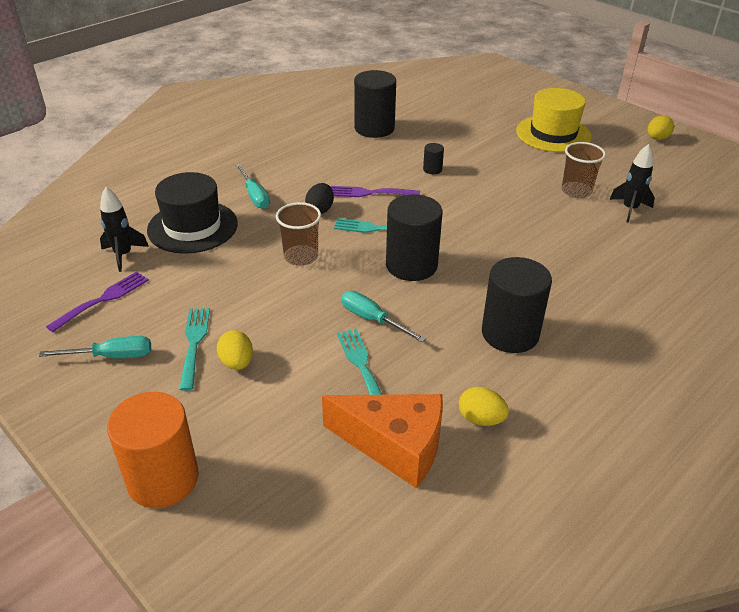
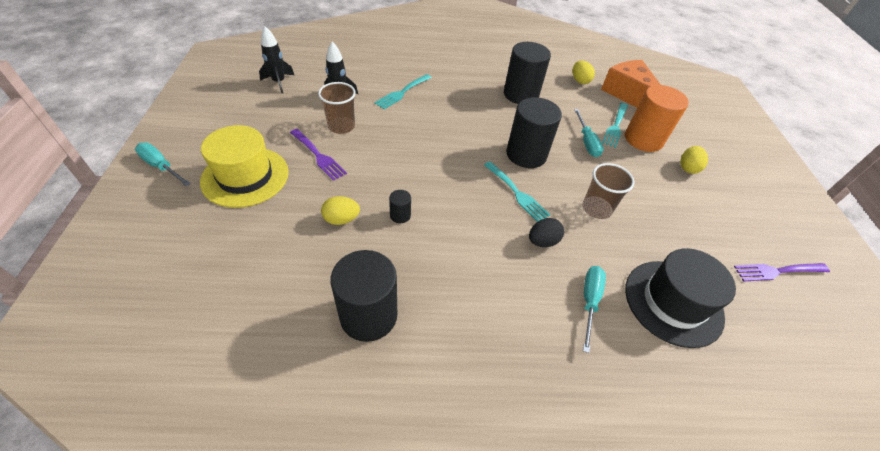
camera: 140 degrees left, 10 degrees up
turquoise screwdriver [39,336,151,358] -> turquoise screwdriver moved to [135,142,191,187]
black rocket [100,187,149,272] -> black rocket moved to [259,26,294,93]
orange cylinder [107,392,199,508] -> orange cylinder moved to [625,85,689,152]
turquoise fork [179,308,210,391] -> turquoise fork moved to [374,74,432,109]
purple fork [331,186,420,197] -> purple fork moved to [290,129,347,181]
yellow egg [648,115,674,140] -> yellow egg moved to [321,196,360,225]

